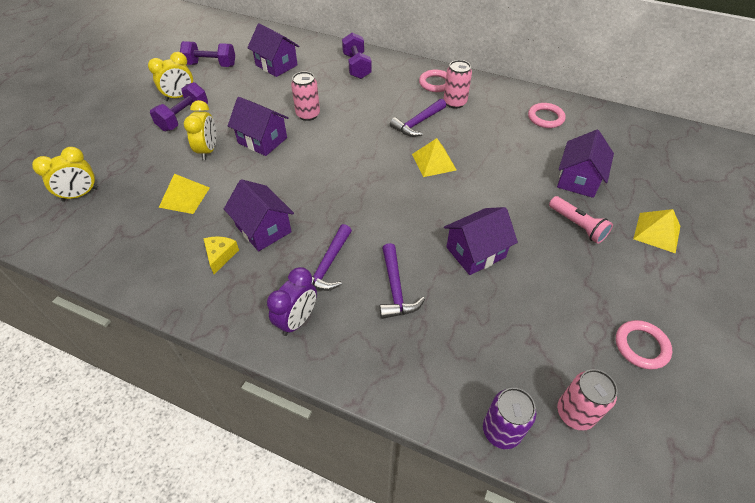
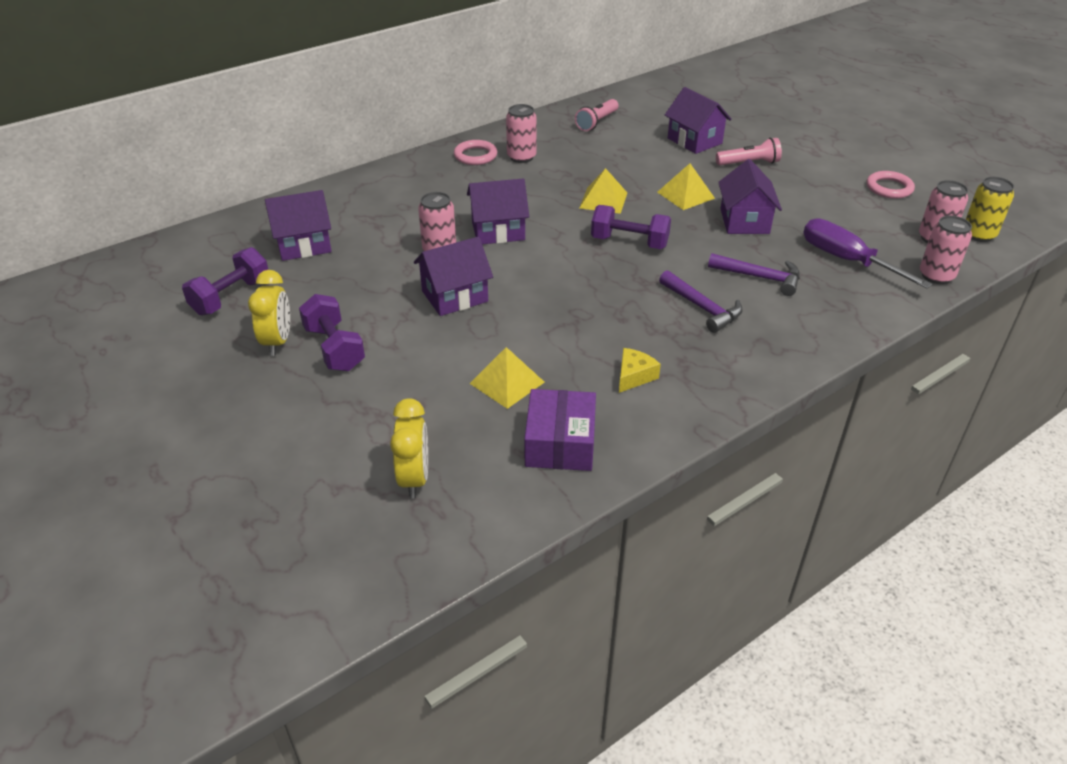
camera: 60 degrees left, 10 degrees down
yellow clock [184,100,216,160] -> none
yellow cheese [203,236,239,274] -> yellow cheese turned 90 degrees clockwise [619,348,661,393]
purple house [224,179,294,251] -> purple house moved to [467,179,529,244]
purple clock [267,267,317,336] -> none
purple dumbbell [342,33,372,79] -> purple dumbbell moved to [591,205,671,249]
purple hammer [390,99,446,137] -> none
purple can [483,388,536,449] -> pink can [920,216,972,284]
pink ring [528,103,566,128] -> pink flashlight [575,99,619,131]
yellow pyramid [633,209,680,254] -> yellow pyramid moved to [657,163,715,210]
none -> purple box [524,389,596,471]
none -> purple screwdriver [803,218,932,289]
none -> yellow can [966,177,1014,242]

